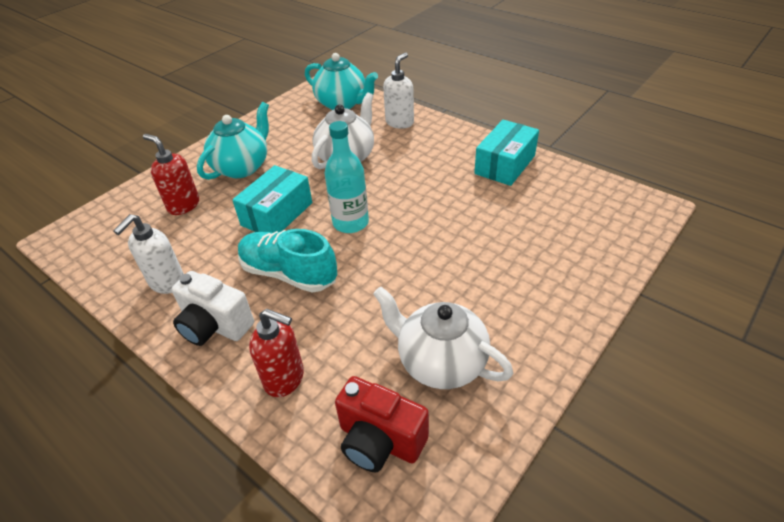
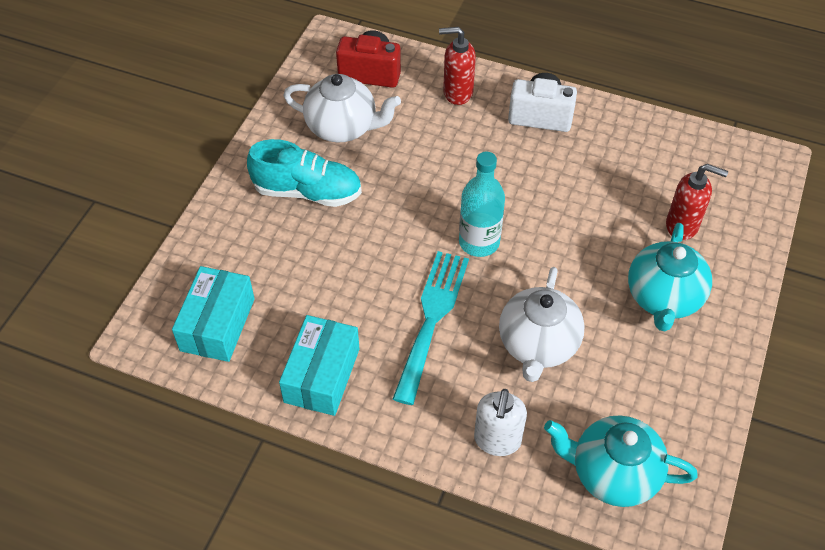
camera: 160 degrees right, 10 degrees up
white soap dispenser [113,214,184,294] -> none
turquoise box [232,165,312,233] -> turquoise box moved to [172,266,255,362]
turquoise shoe [238,229,337,292] -> turquoise shoe moved to [247,139,362,207]
none -> turquoise fork [393,251,469,405]

